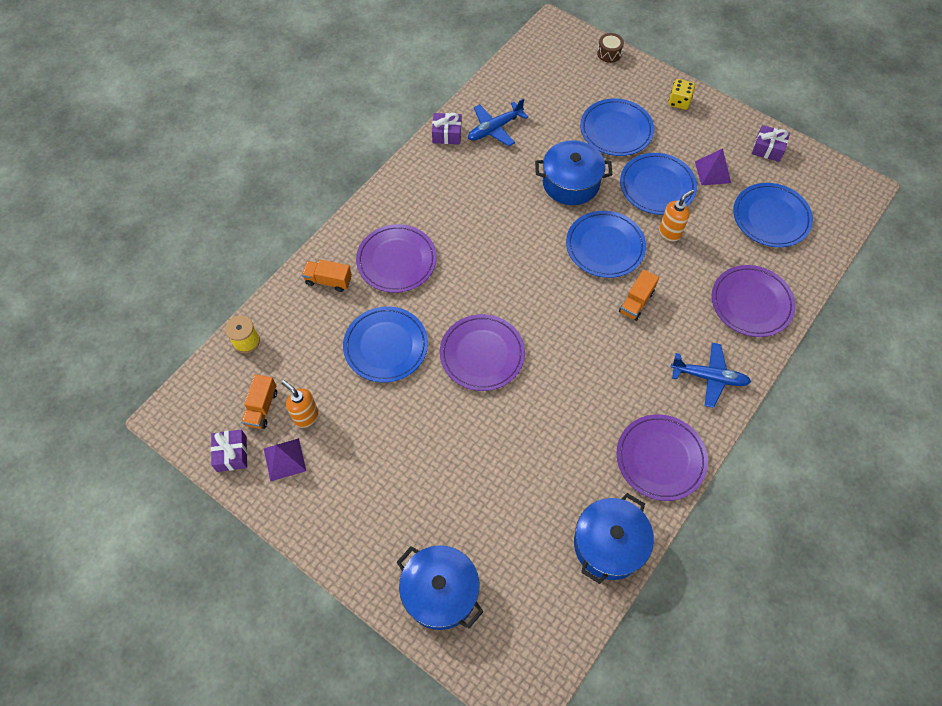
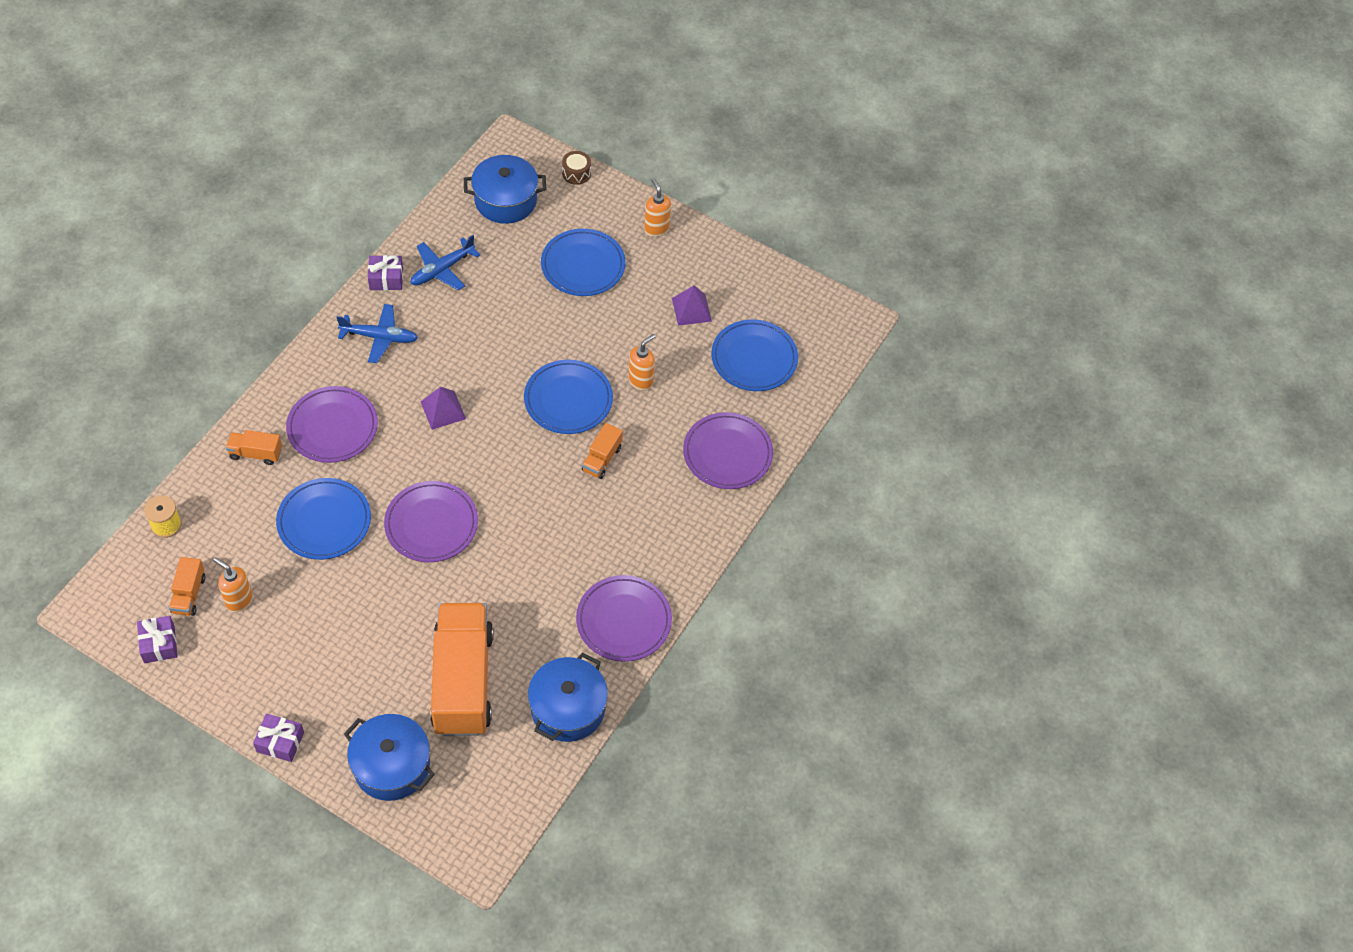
camera: 10 degrees left, 5 degrees down
purple pyramid [264,438,306,482] -> purple pyramid moved to [421,387,466,430]
blue pot [535,140,612,205] -> blue pot moved to [464,155,546,224]
blue plate [620,153,697,215] -> none
yellow dice [668,79,695,110] -> orange soap dispenser [644,178,671,237]
blue plane [671,343,751,408] -> blue plane moved to [336,304,418,363]
purple gift [752,125,790,162] -> purple gift moved to [253,714,304,762]
none -> orange truck [430,603,494,736]

